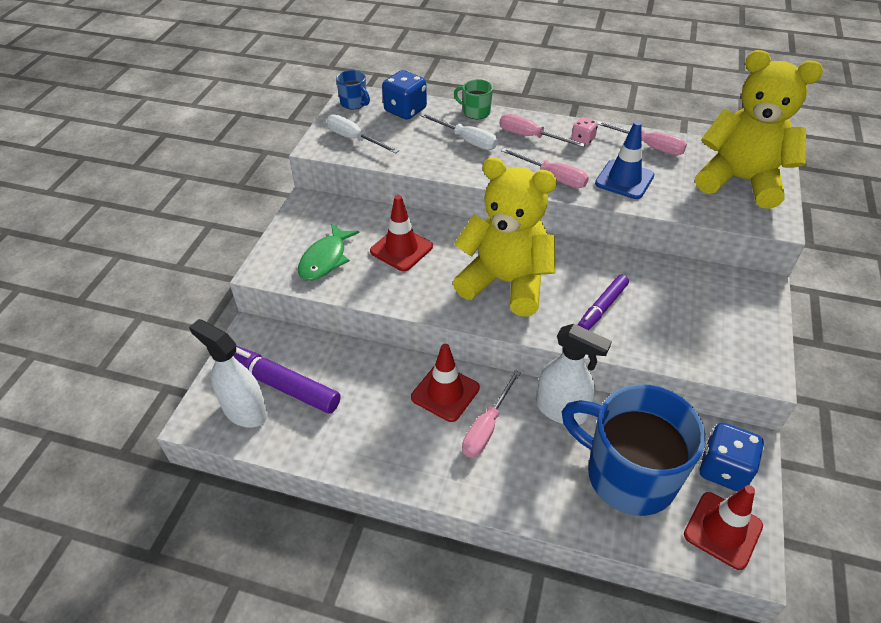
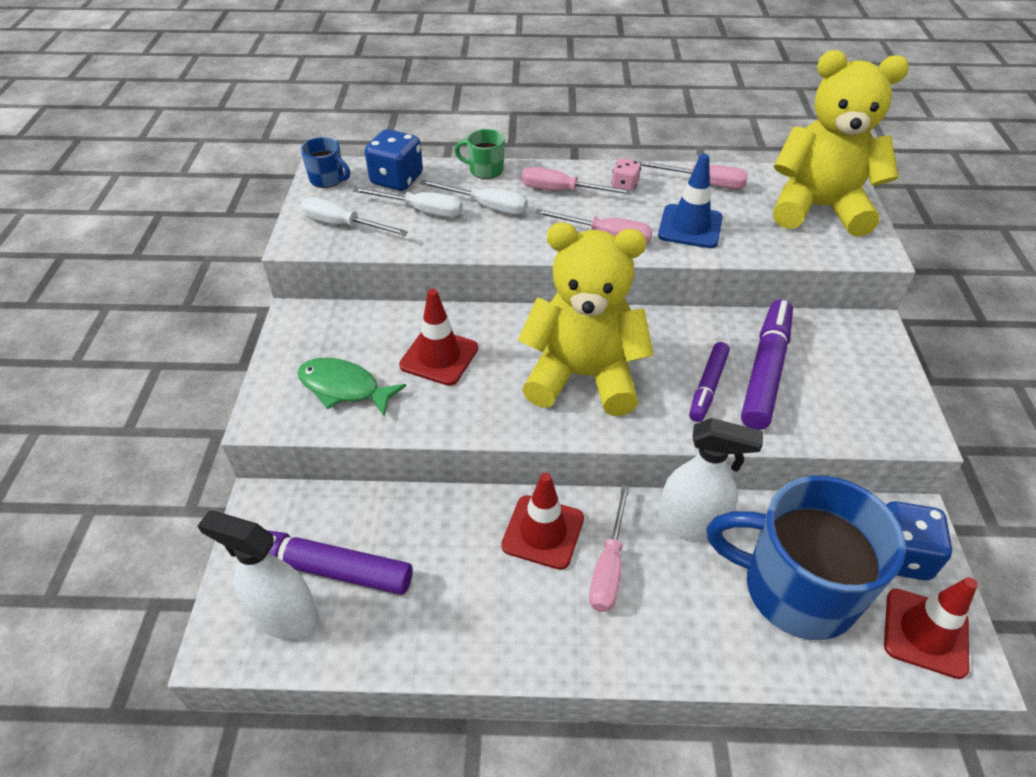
camera: 15 degrees left, 0 degrees up
green fish [298,223,359,281] -> green fish turned 105 degrees clockwise [298,358,406,416]
none -> white screwdriver [353,187,463,218]
none -> purple marker [741,300,793,430]

